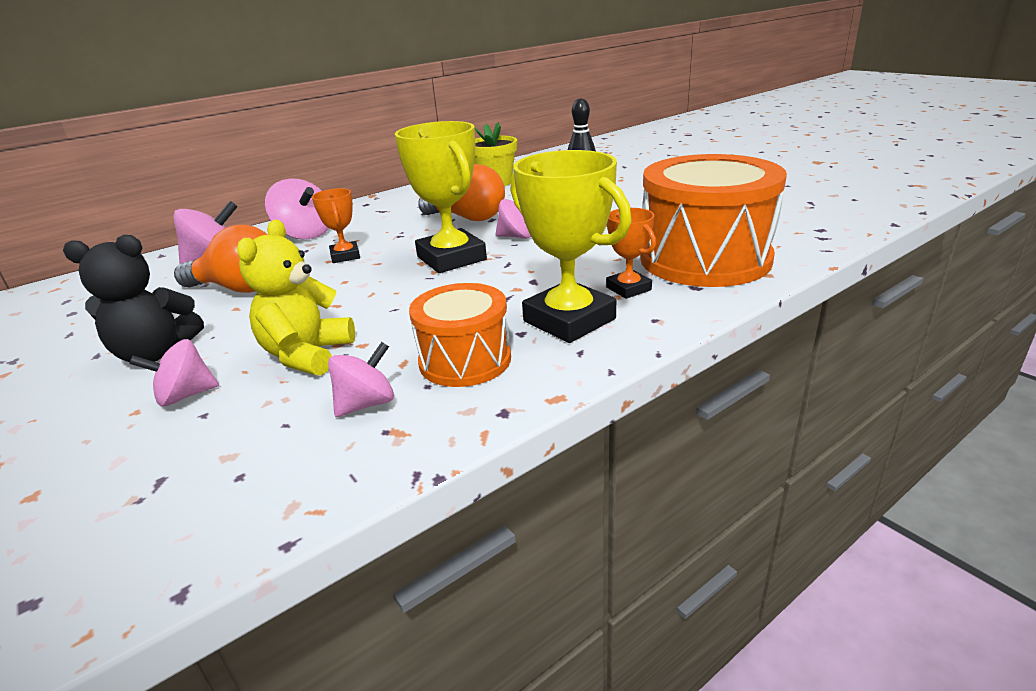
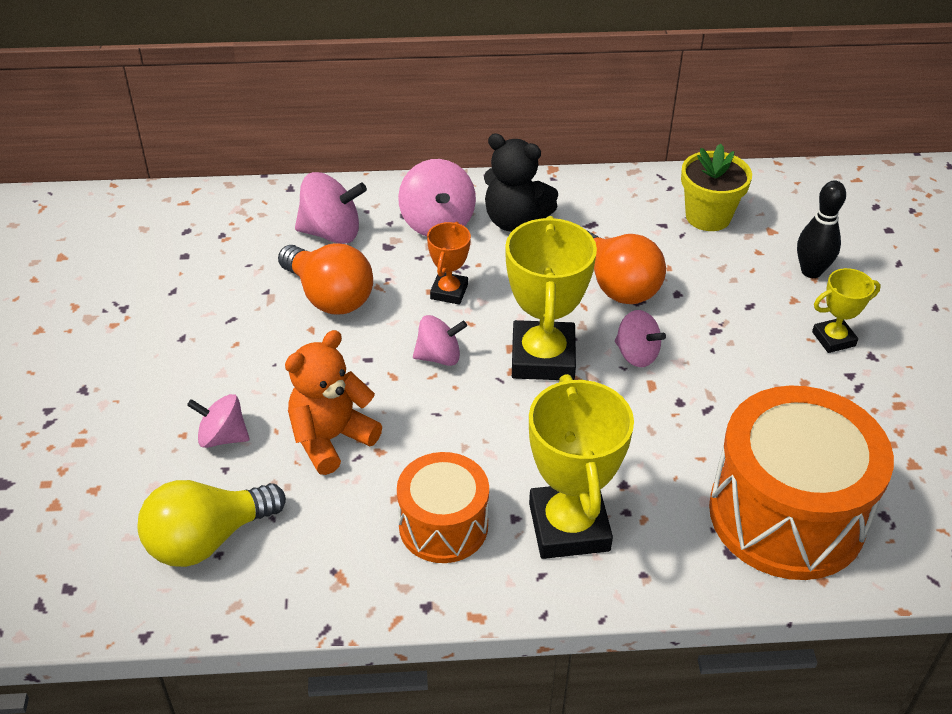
camera: 30 degrees right, 15 degrees up
black teddy bear [63,235,204,362] -> black teddy bear moved to [484,133,558,232]
yellow teddy bear [237,220,355,375] -> orange teddy bear [285,330,382,475]
pink spinning top [328,342,394,417] -> pink spinning top moved to [413,315,467,366]
orange trophy [606,208,656,299] -> none
none -> yellow light bulb [137,480,286,567]
none -> yellow trophy [812,268,881,353]

